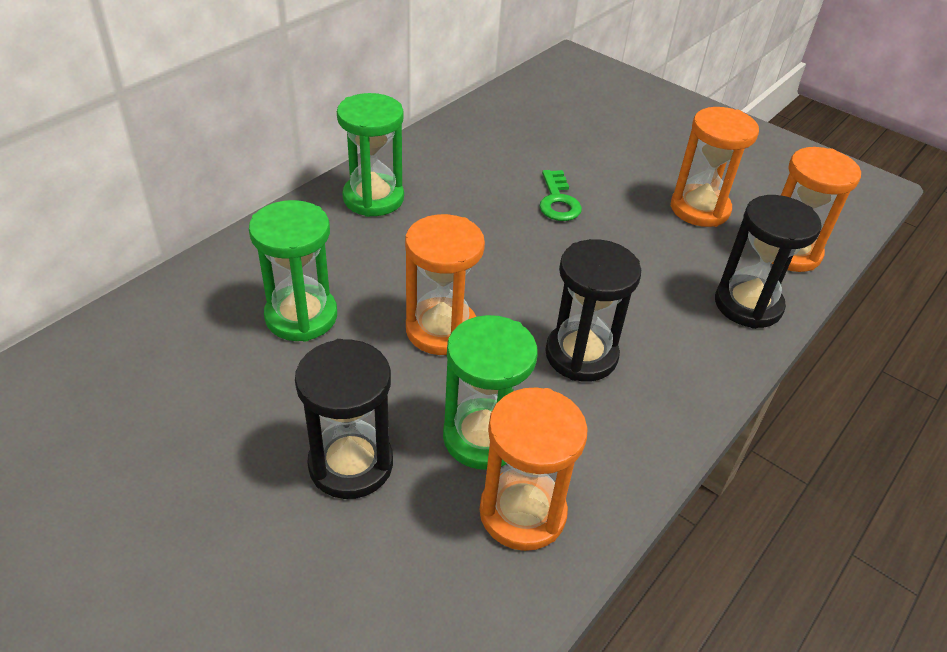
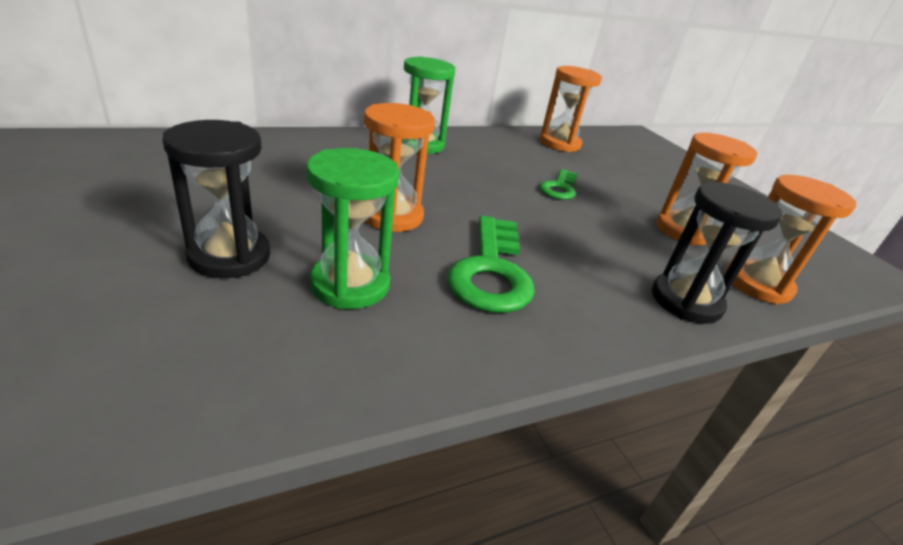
camera: 25 degrees right, 10 degrees down
green hourglass [249,200,337,342] -> none
orange hourglass [480,387,588,551] -> orange hourglass moved to [539,66,602,152]
black hourglass [545,239,641,382] -> green key [448,216,535,313]

